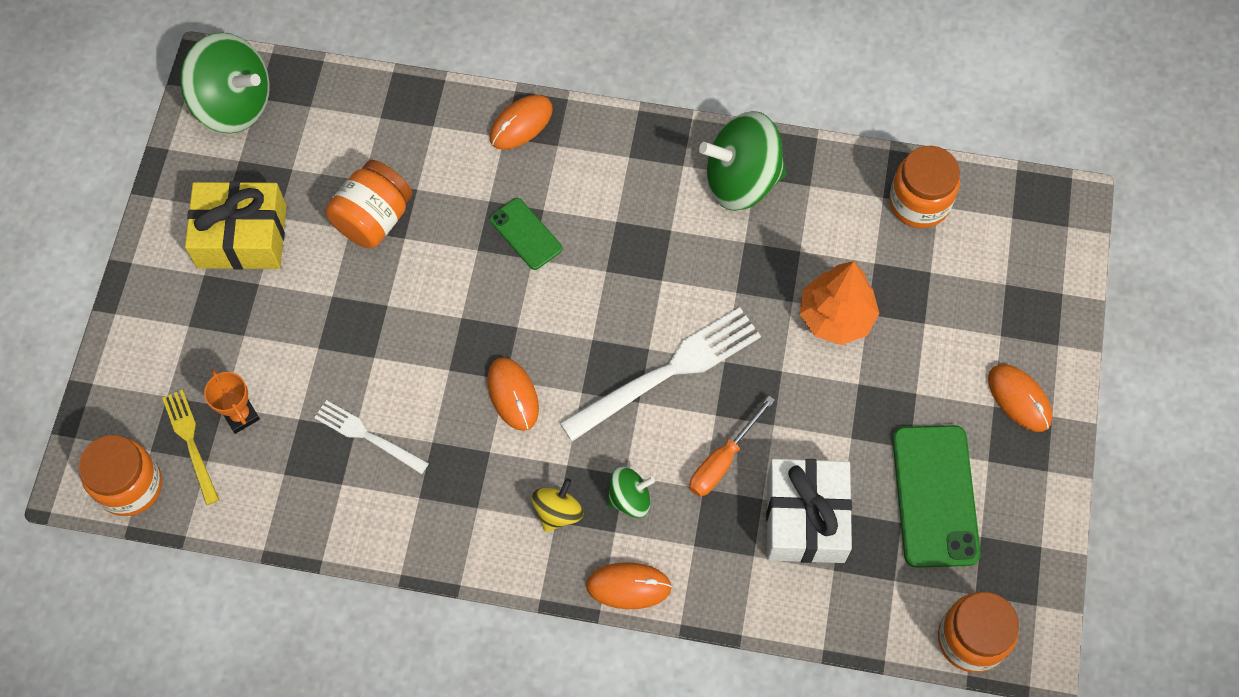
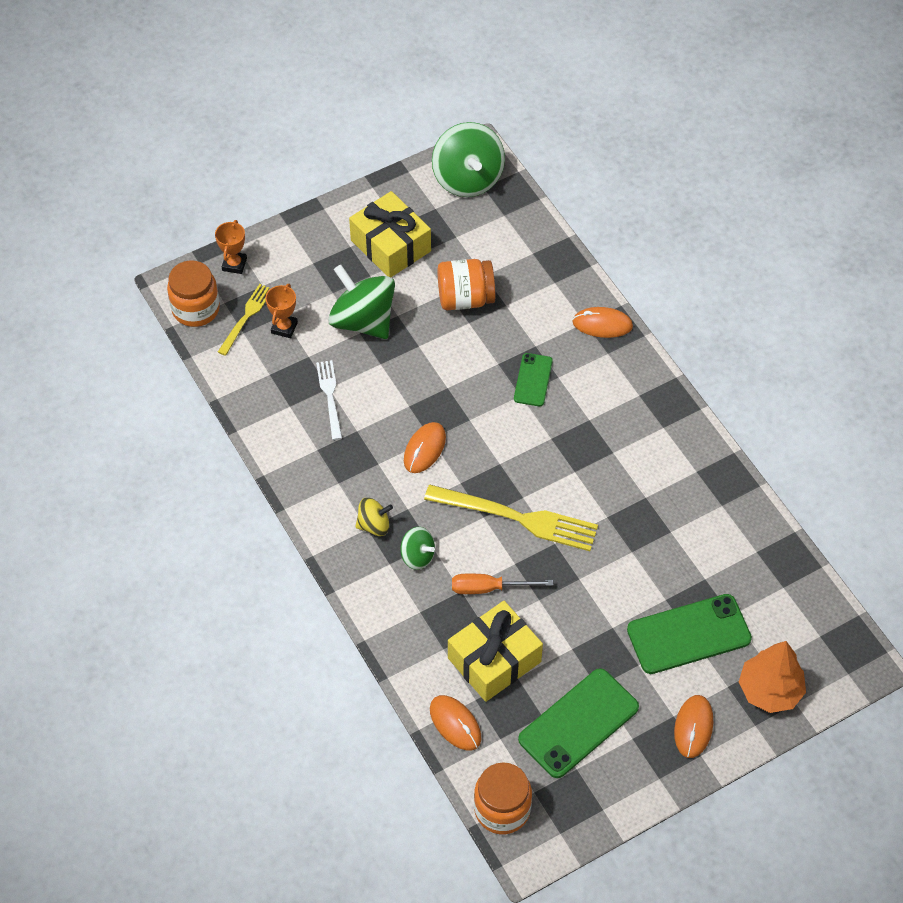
camera: 50 degrees right, 10 degrees down
white fork [560,307,761,441] -> yellow fork [424,485,598,551]
orange mouse [586,562,672,609] -> orange mouse moved to [430,695,481,751]
green spinning top [699,111,786,211] -> green spinning top moved to [328,265,395,339]
white gift [766,459,852,563] -> yellow gift [448,601,543,702]
orange tree [800,261,879,345] -> orange tree moved to [739,641,806,713]
orange jar [889,146,960,228] -> none
none -> orange trophy [215,220,247,274]
none -> green phone [627,594,752,674]

